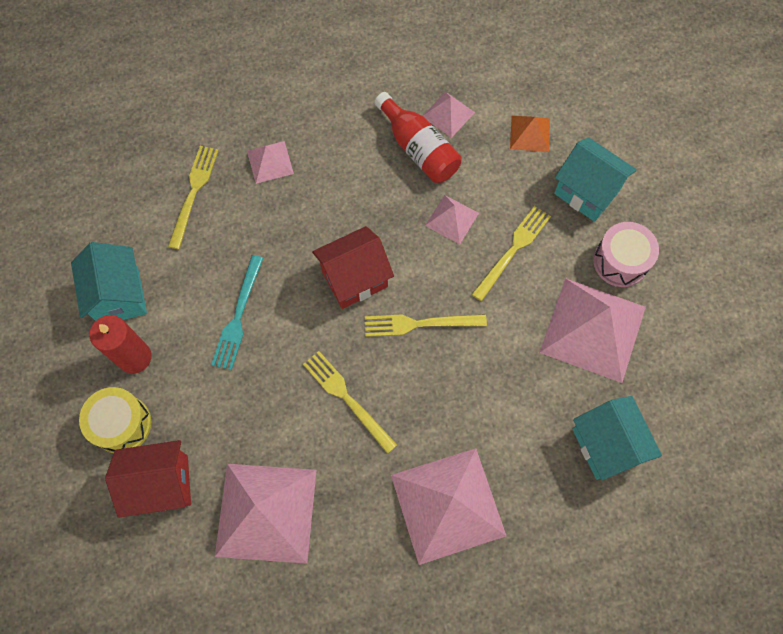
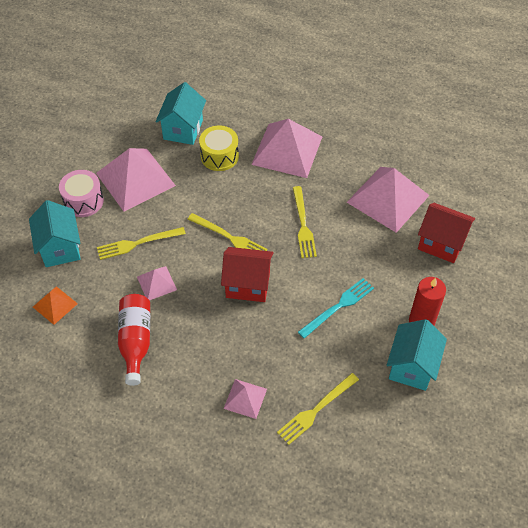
camera: 145 degrees left, 15 degrees down
yellow drum [79,387,151,453] -> yellow drum moved to [199,125,239,171]
pink pyramid [423,92,475,138] -> none

